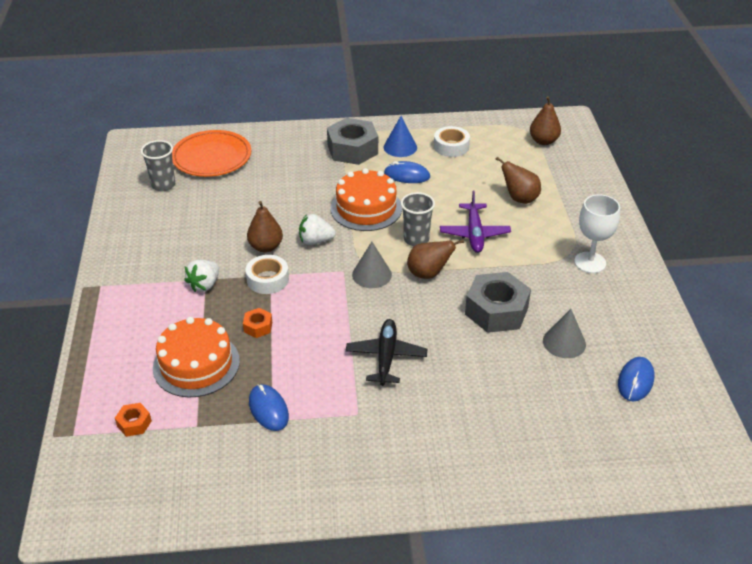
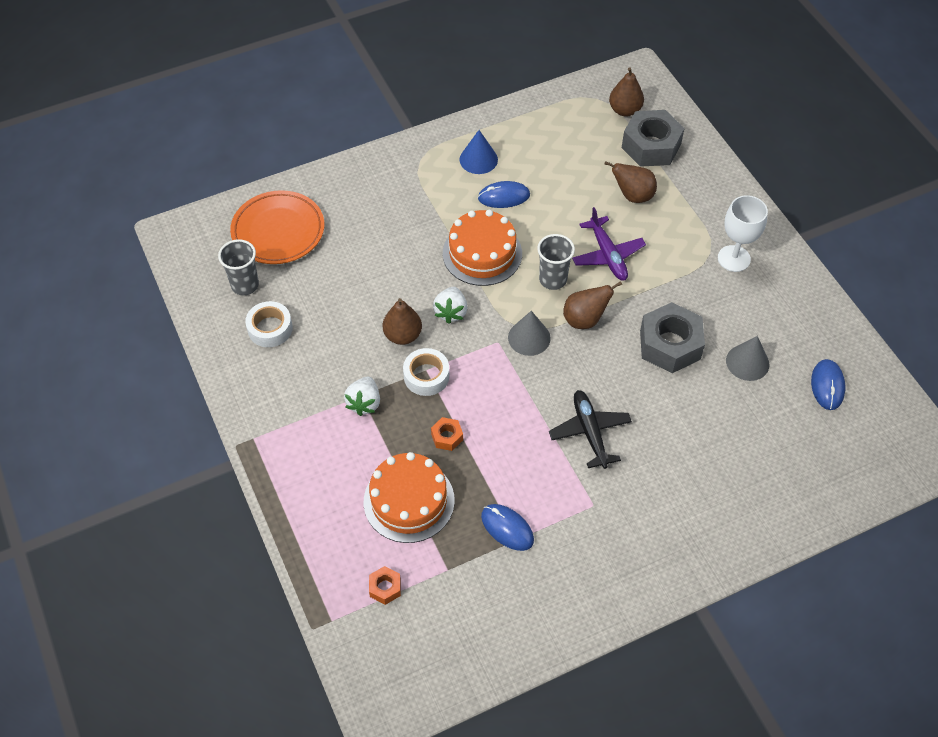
camera: 20 degrees left, 15 degrees up
white strawberry [299,214,336,245] -> white strawberry turned 60 degrees counterclockwise [433,287,468,324]
grey nut [327,118,378,165] -> grey nut moved to [622,110,685,167]
white tape [434,126,470,157] -> white tape moved to [245,301,293,347]

